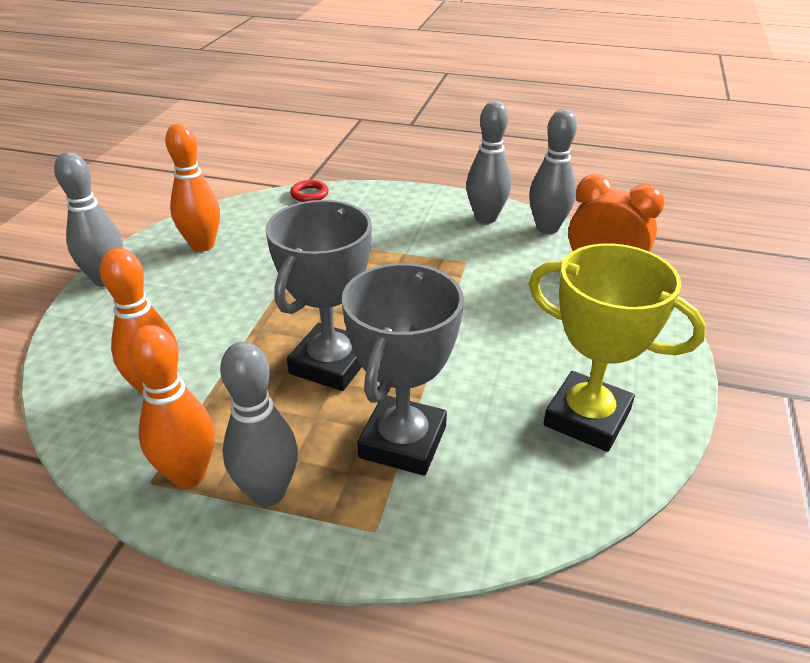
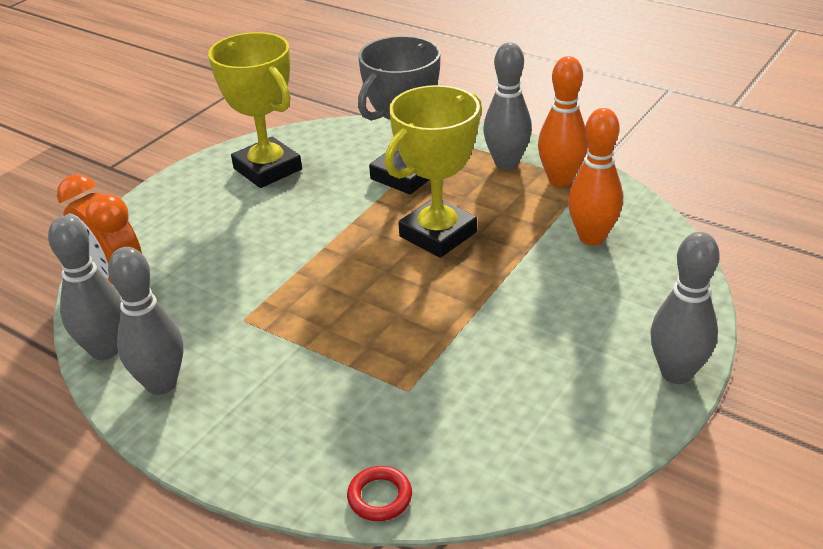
camera: 160 degrees left, 0 degrees up
orange bowling pin [165,123,220,252] -> none
grey trophy [266,200,372,391] -> yellow trophy [385,85,482,258]

